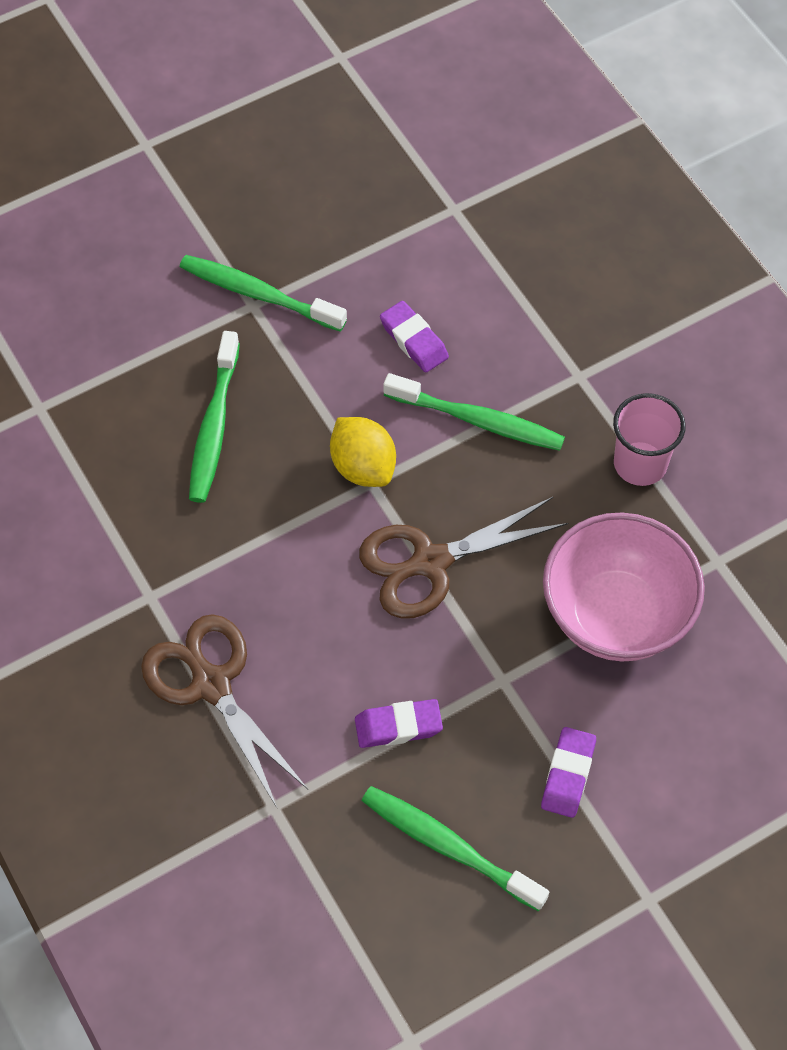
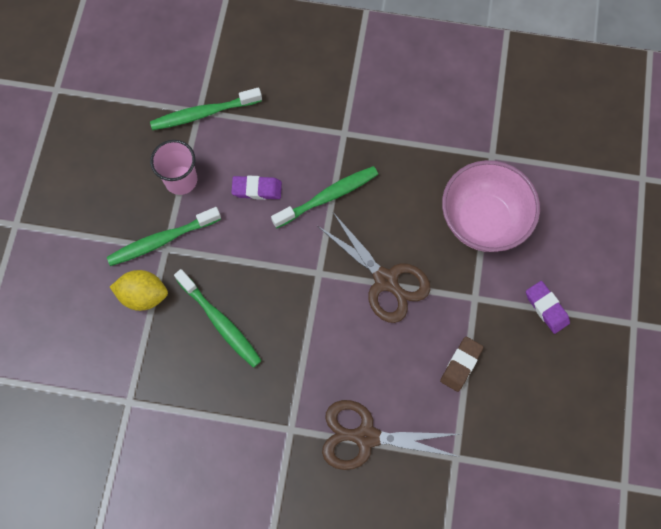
camera: 50 degrees left, 10 degrees up
yellow lemon [330,417,396,487] -> yellow lemon moved to [110,270,168,311]
purple eraser [355,699,443,748] -> brown eraser [440,337,483,392]
brown scissors [359,497,568,619] -> brown scissors turned 60 degrees counterclockwise [318,212,431,323]
green toothbrush [362,786,549,911] -> green toothbrush moved to [150,88,262,130]
pink cup [613,393,686,486] -> pink cup moved to [150,140,197,195]

